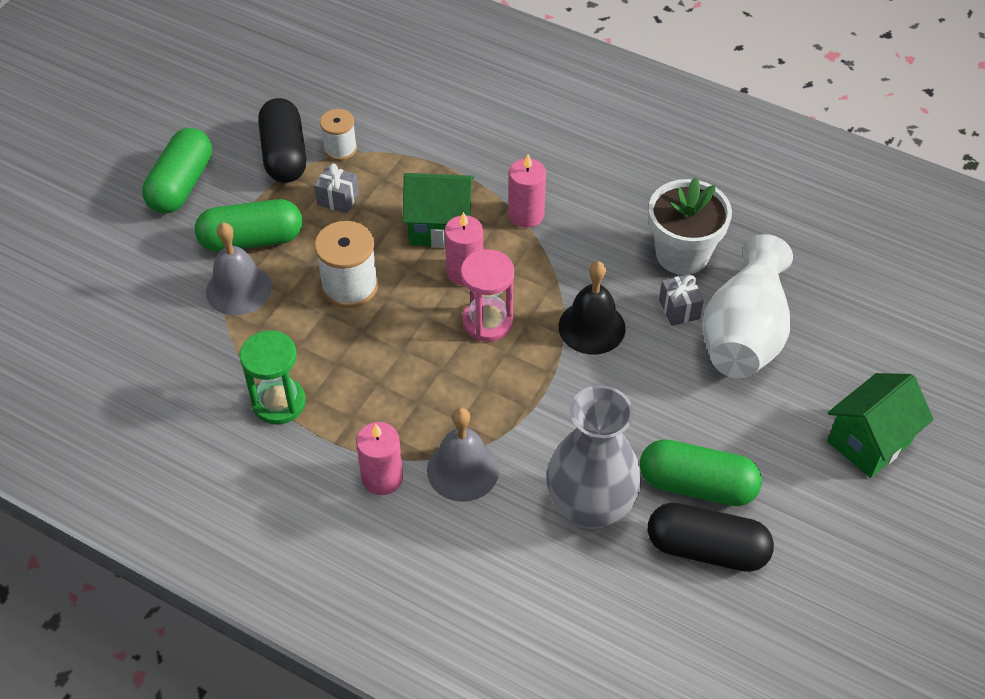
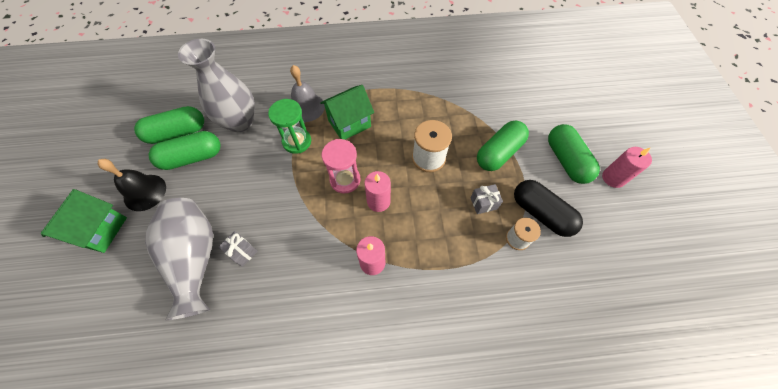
camera: 145 degrees right, 10 degrees up
grey bell [206,223,272,315] -> none
green hourglass [240,330,306,425] -> green hourglass moved to [268,99,311,154]
pink candle [356,422,403,495] -> pink candle moved to [602,147,652,188]
green house [402,173,474,248] -> green house moved to [320,85,374,140]
black bell [559,261,626,355] -> black bell moved to [98,159,166,211]
white flower pot [648,177,732,275] -> none
black capsule [648,503,774,572] -> green capsule [134,106,204,144]
white vase [702,234,793,378] -> grey vase [145,198,213,320]

